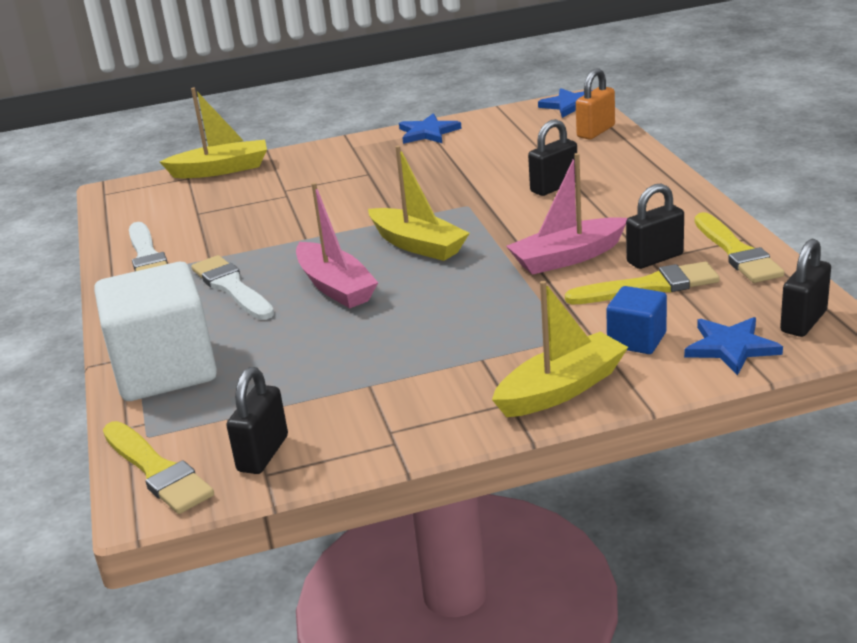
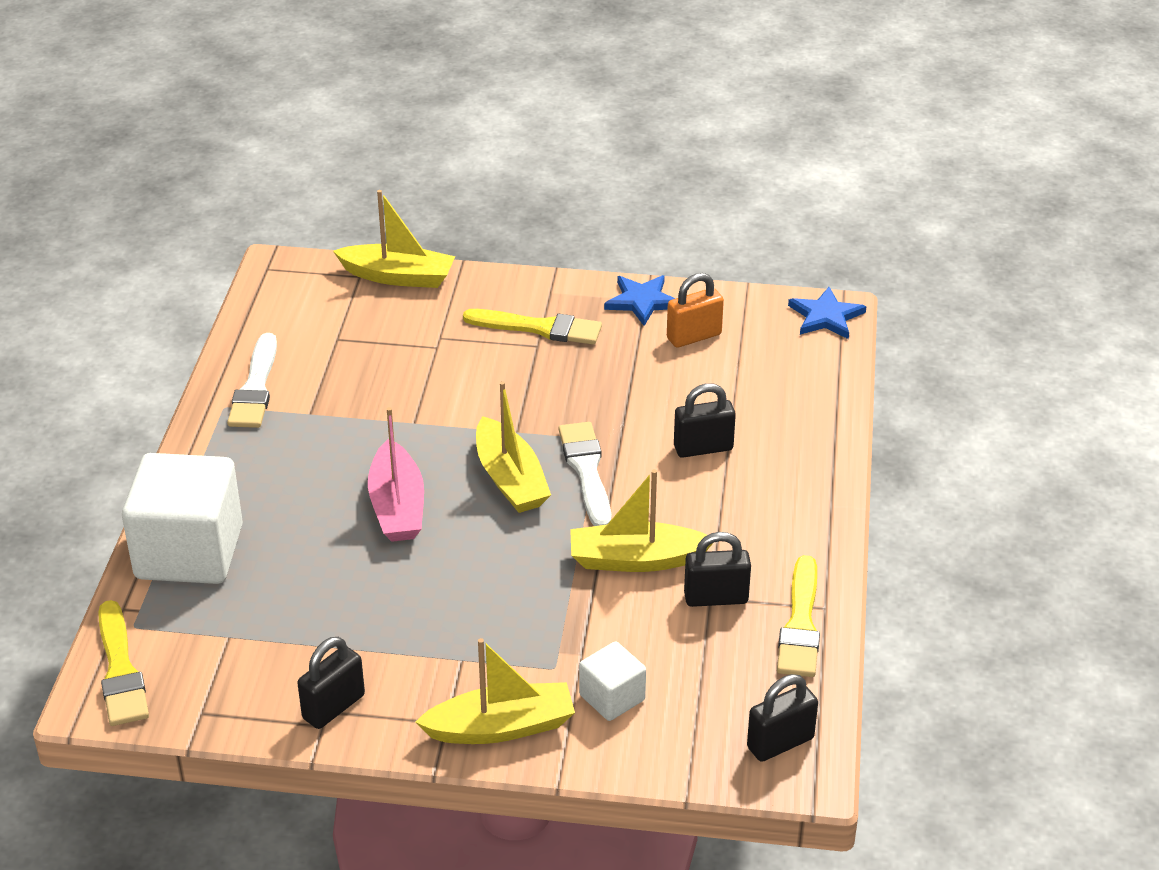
camera: 20 degrees right, 10 degrees up
white brush [191,255,274,320] -> white brush moved to [559,422,611,526]
black padlock [226,367,288,474] -> black padlock moved to [297,637,365,729]
pink boat [506,153,628,275] -> yellow boat [570,469,713,572]
yellow brush [565,262,720,305] -> yellow brush moved to [463,309,602,345]
orange padlock [576,68,615,139] -> orange padlock moved to [667,273,724,348]
blue cube [606,286,667,354] -> white cube [579,641,646,721]
blue star [684,317,783,375] -> none

